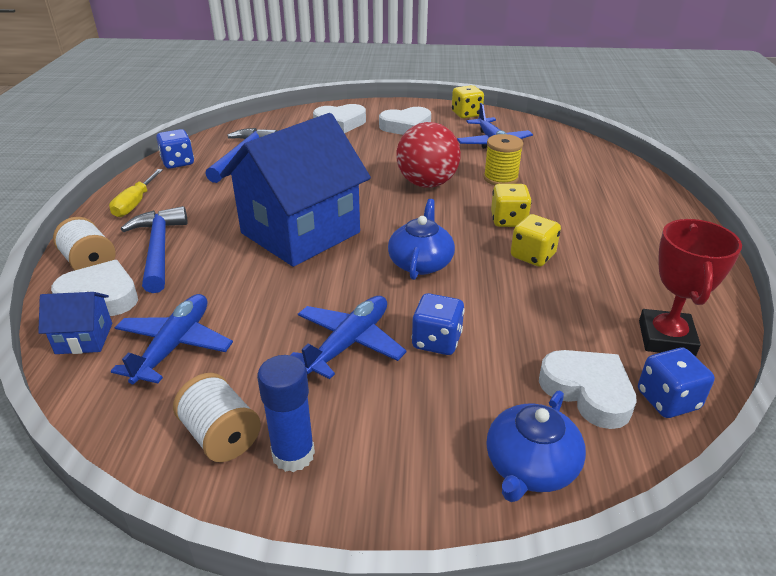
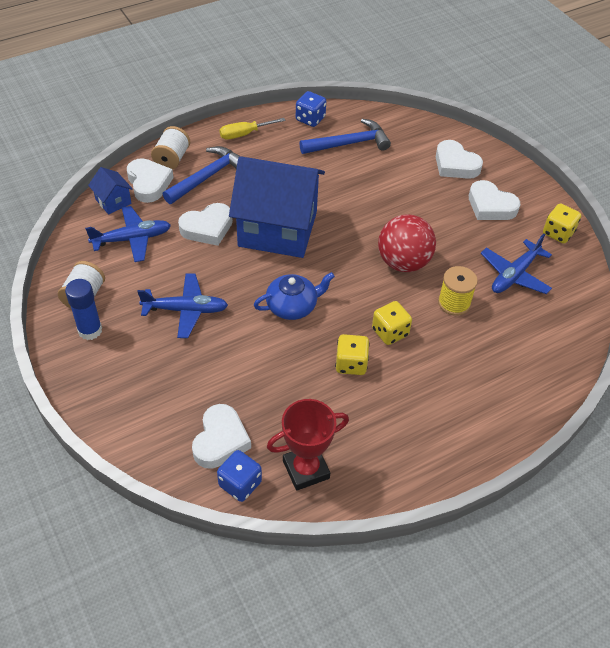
camera: 55 degrees right, 15 degrees up
blue dice [412,293,465,355] -> none
blue teapot [487,391,586,502] -> none
none -> white heart [178,203,233,246]

